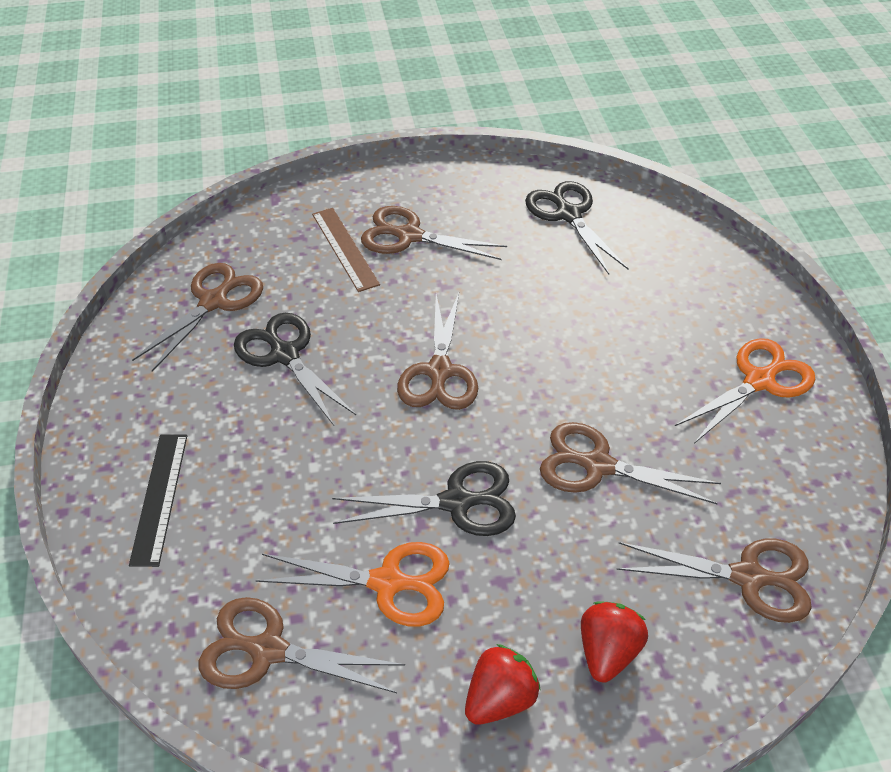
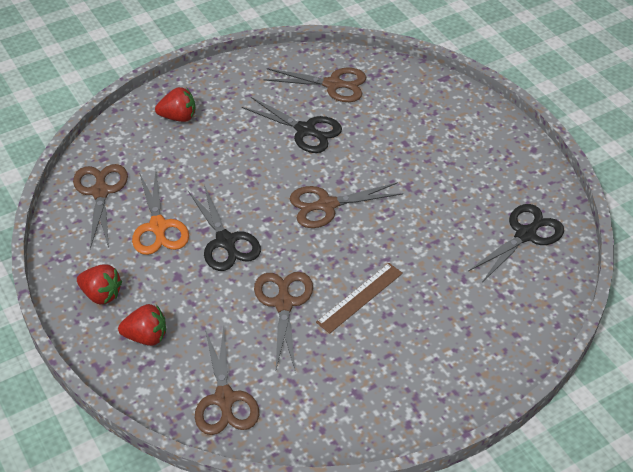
camera: 70 degrees right, 0 degrees up
black ruler [129,434,187,567] -> red strawberry [155,87,195,122]
black scissors [234,313,356,426] -> black scissors turned 90 degrees clockwise [242,97,342,153]
brown ruler [312,208,380,292] -> brown ruler moved to [316,263,403,334]
brown scissors [361,206,507,260] -> none
orange scissors [675,338,815,444] -> none

